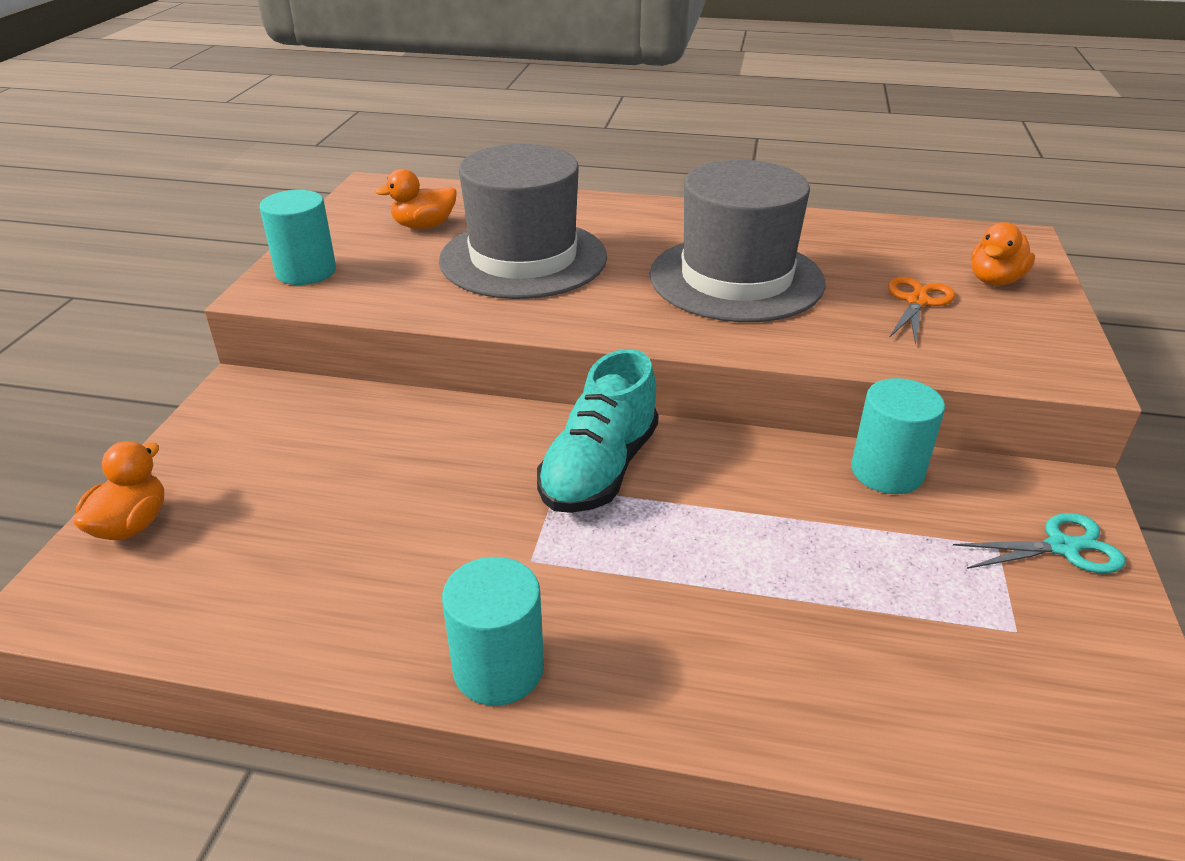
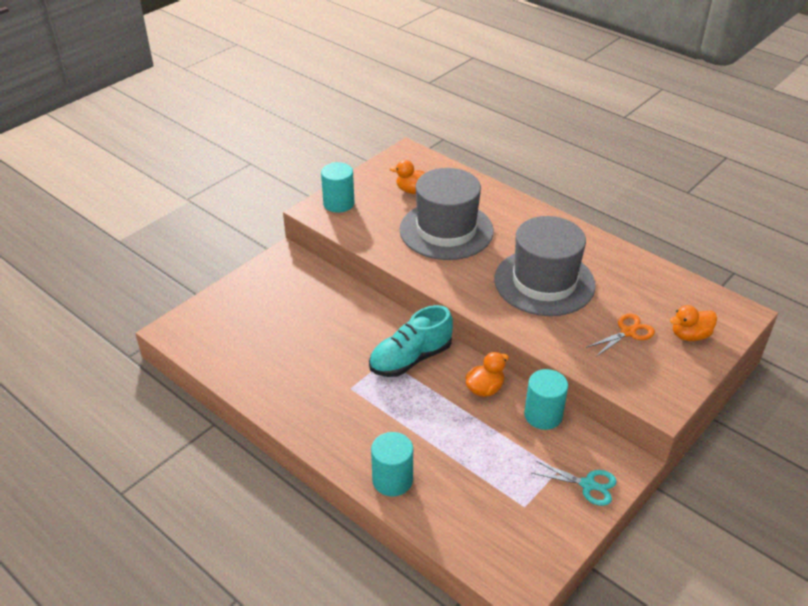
camera: 30 degrees right, 5 degrees up
orange duck [74,441,164,540] -> orange duck moved to [466,352,509,397]
turquoise cylinder [442,557,544,706] -> turquoise cylinder moved to [371,432,413,497]

